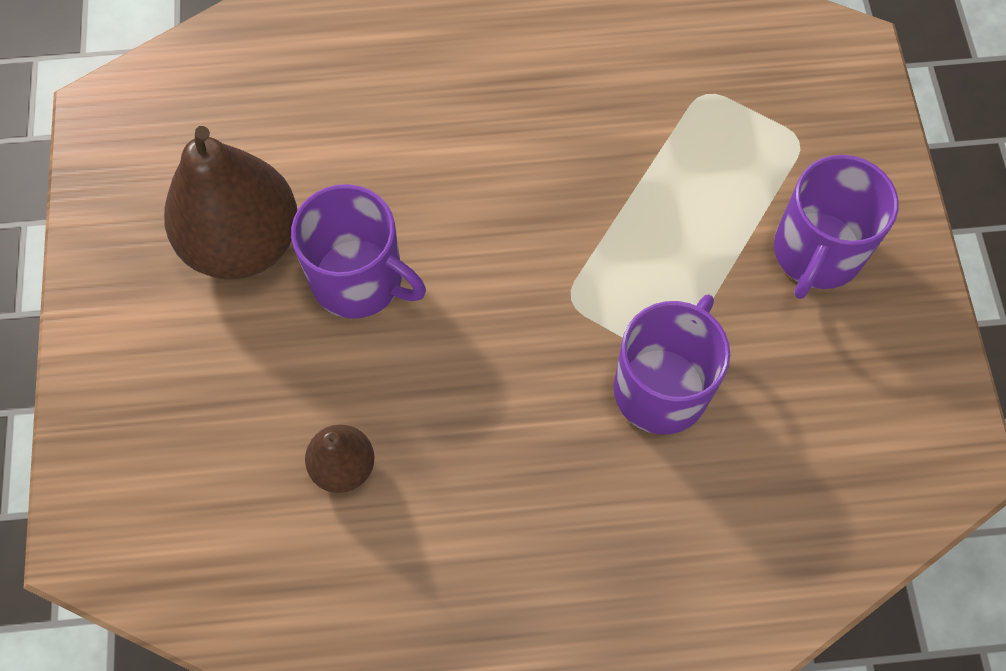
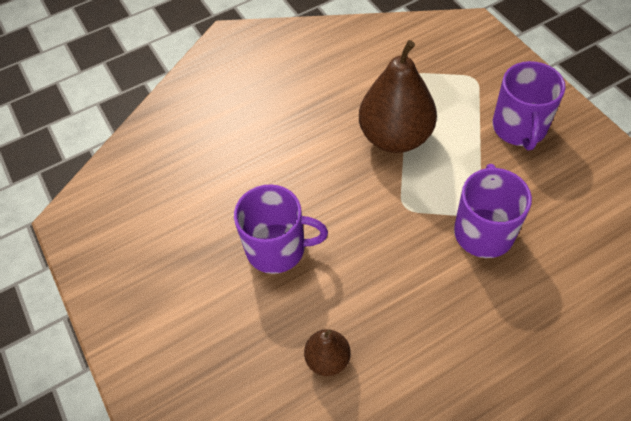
camera: 20 degrees left, 10 degrees down
brown pear [164,126,297,280] -> brown pear moved to [359,40,437,153]

